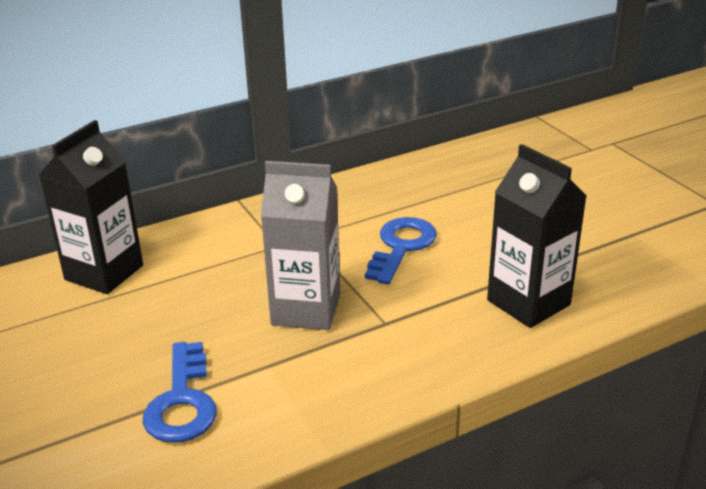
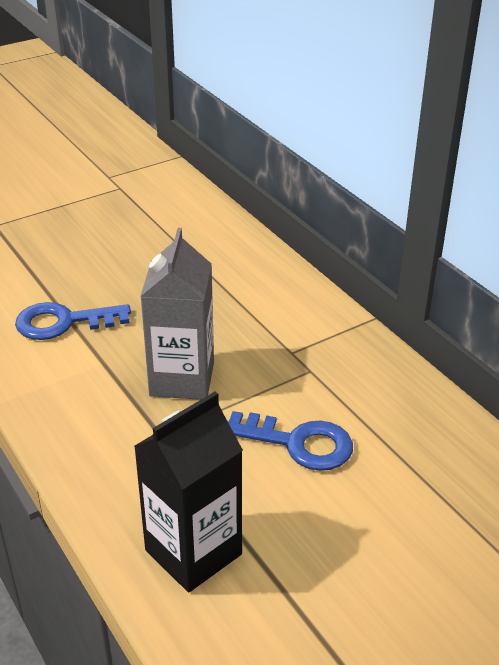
camera: 85 degrees right, 5 degrees up
black carton [39,120,143,294] -> none

